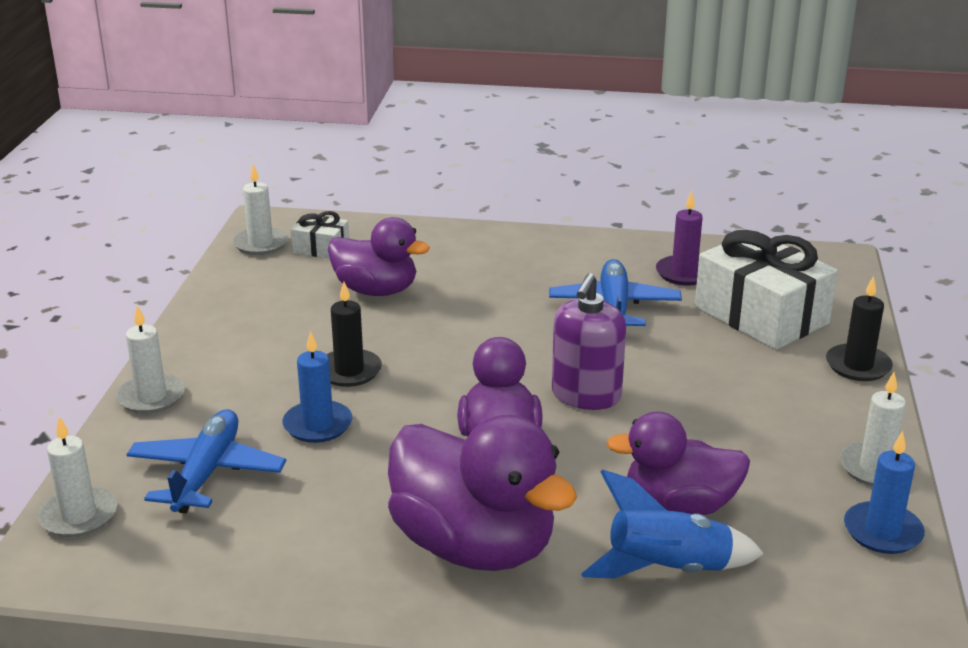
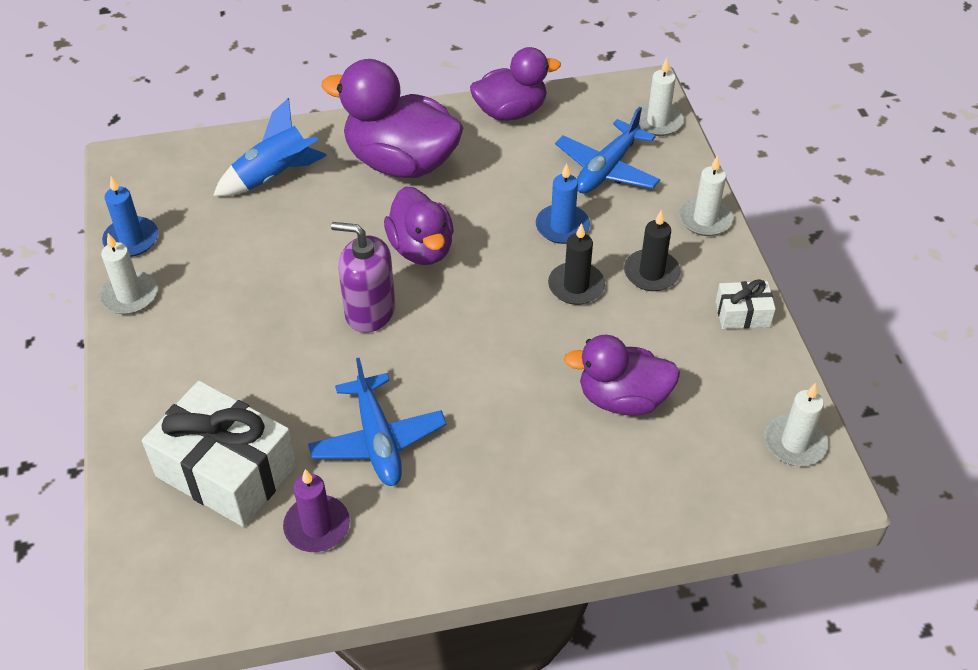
camera: 160 degrees right, 20 degrees up
blue plane [126,409,286,513] -> blue plane turned 45 degrees clockwise [555,106,660,194]
white gift [291,211,349,258] -> white gift moved to [716,279,776,329]
purple soap dispenser [552,273,626,410] -> purple soap dispenser turned 75 degrees counterclockwise [331,222,395,333]
purple duck [606,411,750,515] -> purple duck moved to [470,47,561,121]
black candle [826,276,893,381] -> black candle moved to [624,210,681,291]

